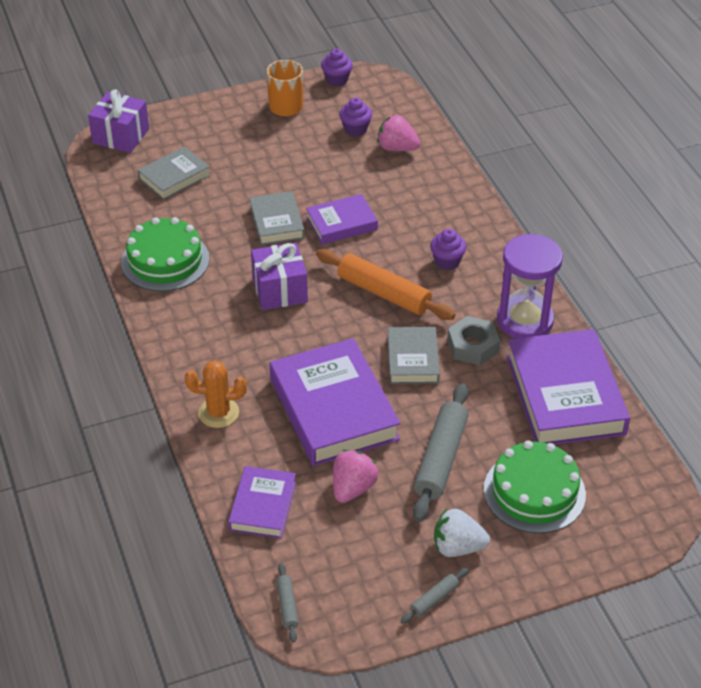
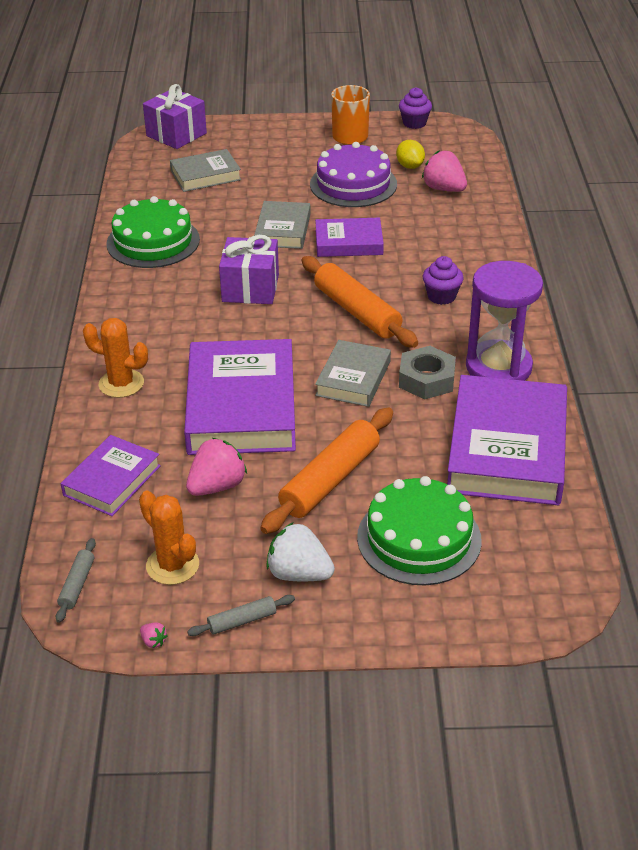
camera: 20 degrees right, 5 degrees down
purple cupcake [339,98,372,136] -> yellow lemon [396,140,425,169]
grey rolling pin [413,383,469,522] -> orange rolling pin [260,407,393,534]
none -> orange cactus [139,490,199,585]
none -> pink strawberry [140,622,168,648]
none -> purple cake [310,142,397,207]

